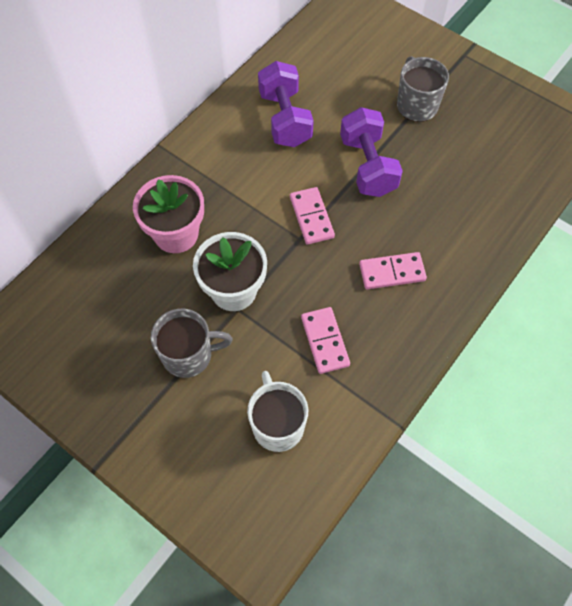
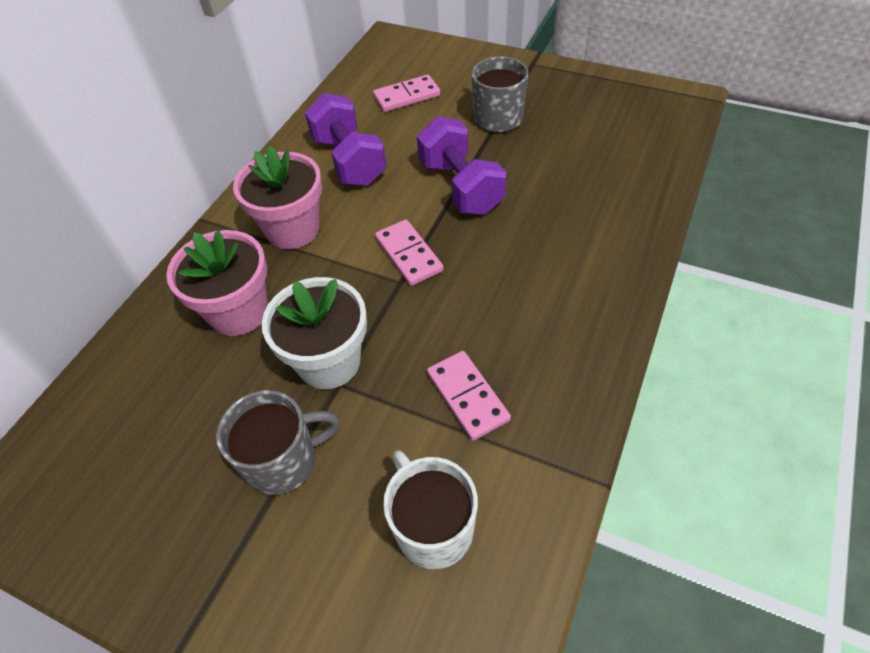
camera: 10 degrees left, 10 degrees down
pink domino [359,252,427,289] -> pink domino moved to [373,75,440,112]
none -> pink flower pot [233,146,322,249]

